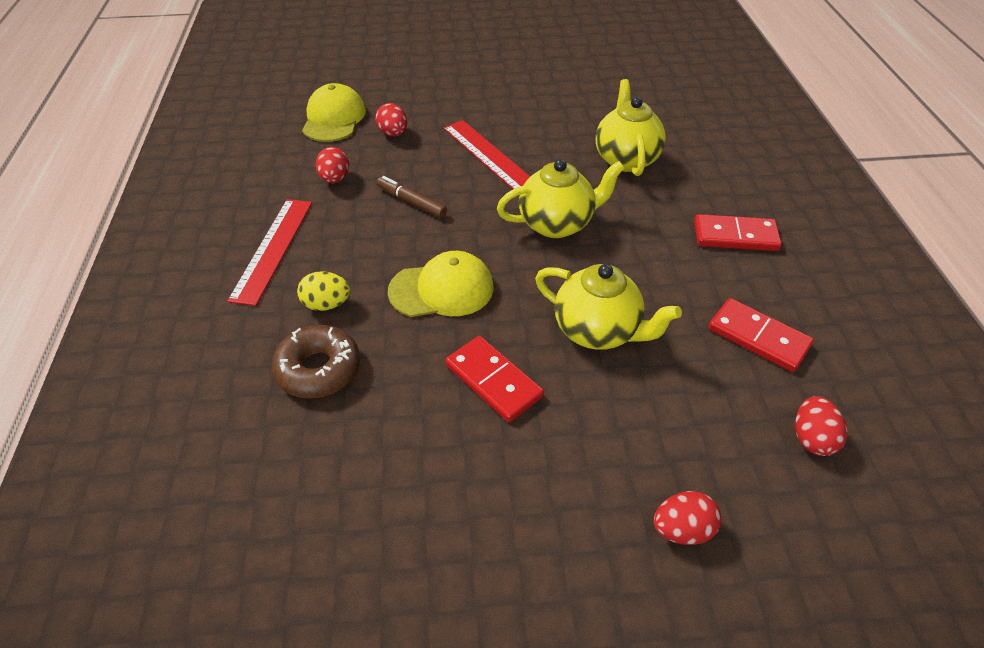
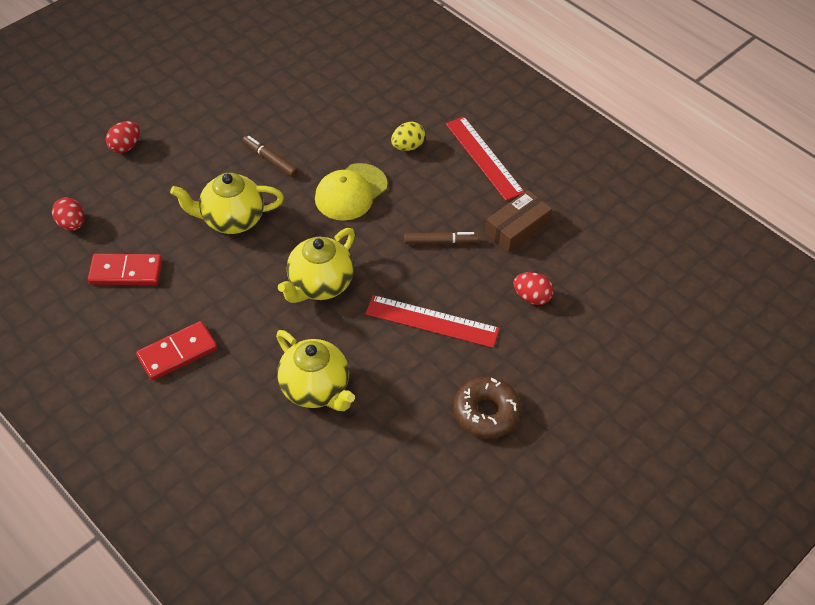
camera: 140 degrees right, 5 degrees up
brown donut [271,325,360,399] -> brown donut moved to [453,377,522,439]
yellow cap [302,83,366,142] -> none
red egg [316,147,349,183] -> brown box [485,190,552,253]
red domino [445,336,544,422] -> brown marker [243,135,298,177]

